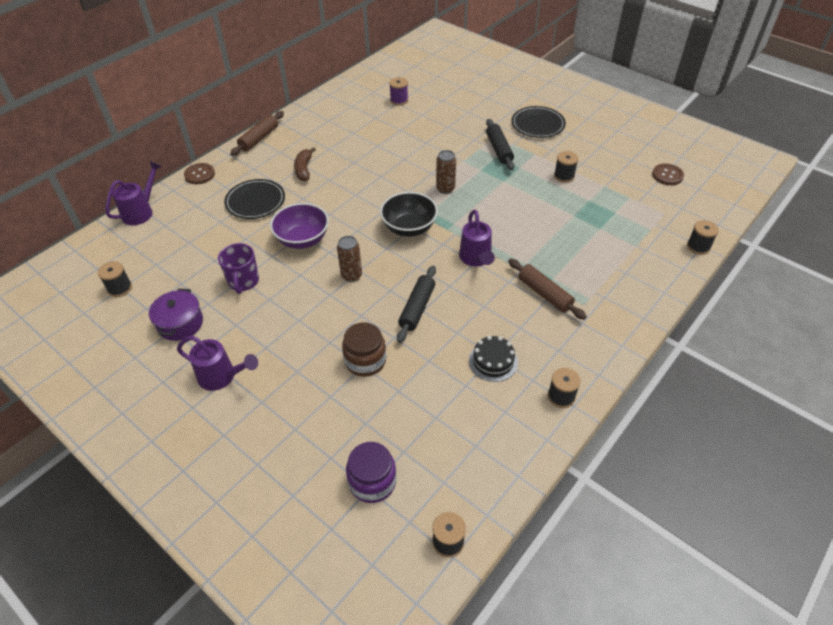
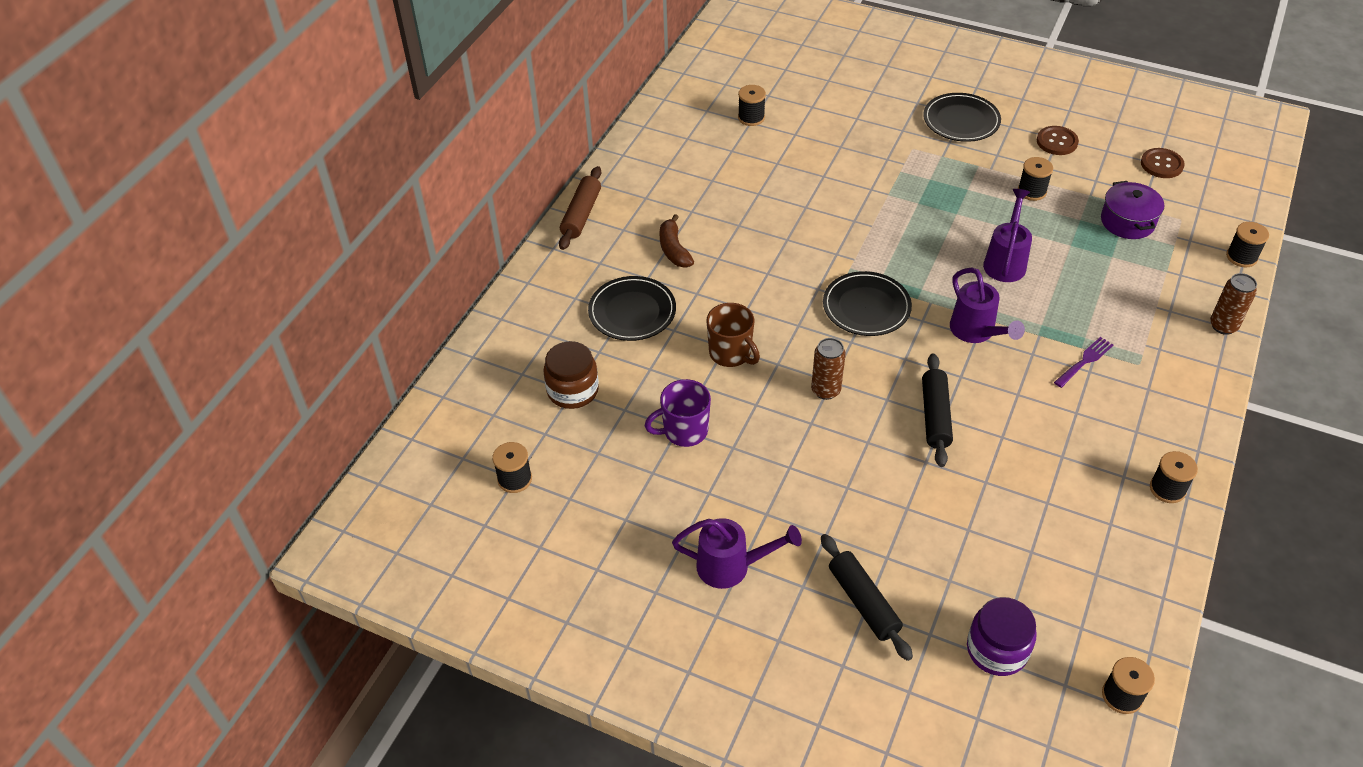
camera: 15 degrees left, 0 degrees up
purple watering can [106,161,162,225] -> purple watering can moved to [983,189,1032,282]
purple pot [149,288,203,341] -> purple pot moved to [1101,181,1164,239]
brown button [184,163,215,184] -> brown button moved to [1037,126,1079,155]
purple mug [218,243,259,294] -> purple mug turned 90 degrees clockwise [645,379,711,447]
purple bowl [270,203,329,249] -> brown mug [707,303,760,367]
brown jar [342,322,386,377] -> brown jar moved to [543,341,599,409]
black bowl [380,192,438,237] -> black plate [823,271,912,336]
purple spool [389,77,408,106] -> black spool [738,85,766,126]
brown can [436,150,456,194] -> brown can moved to [1210,273,1257,335]
black cake [469,336,518,382] -> none
black rolling pin [486,119,514,170] -> black rolling pin moved to [821,534,913,661]
brown rolling pin [508,259,587,320] -> purple fork [1054,337,1113,388]

